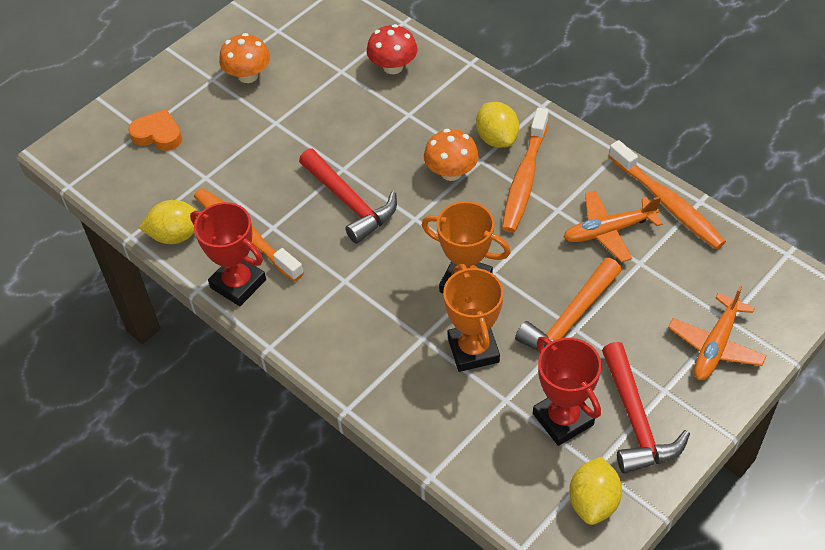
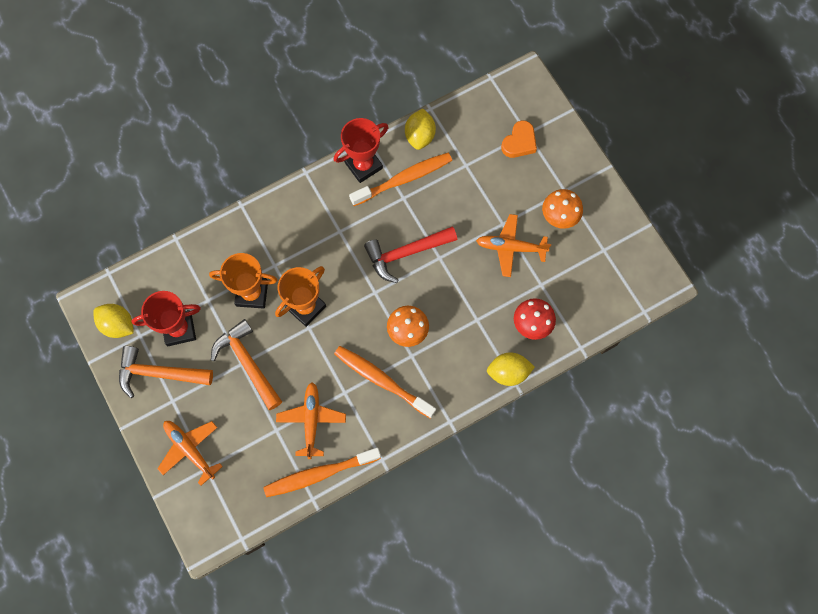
camera: 105 degrees right, 20 degrees up
yellow lemon [476,102,519,148] -> yellow lemon moved to [487,352,535,386]
red hammer [602,342,690,474] -> orange hammer [119,346,213,398]
none -> orange plane [476,214,551,277]

